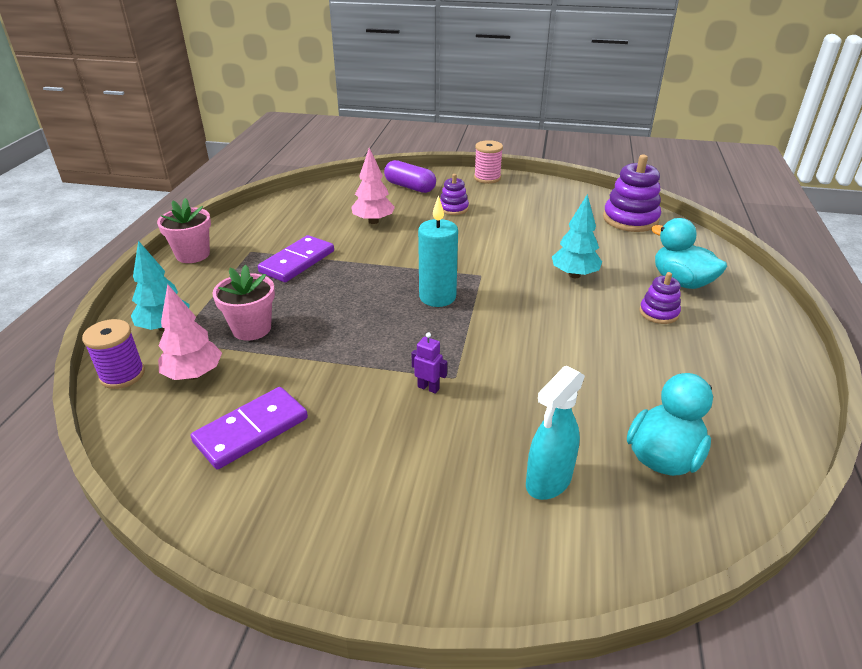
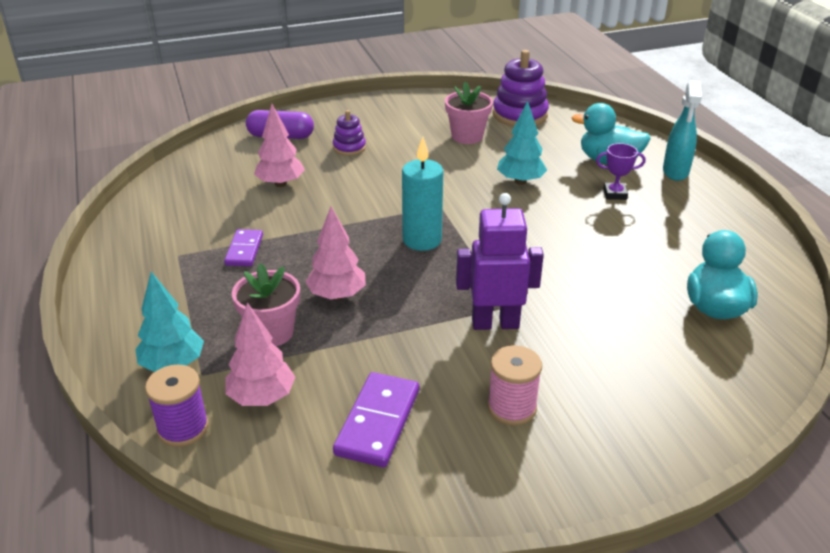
camera: 30 degrees left, 0 degrees up
pink flower pot [157,198,211,263] -> pink flower pot moved to [445,82,493,144]
purple domino [258,235,334,282] -> purple domino [224,229,263,266], size x0.64
purple robot [412,332,447,394] -> purple robot [456,193,544,330], size x2.19
pink spool [474,140,503,184] -> pink spool moved to [488,345,542,425]
turquoise spray bottle [526,366,585,500] -> turquoise spray bottle moved to [663,81,702,181]
purple stacking toy [639,272,681,324] -> purple trophy [596,143,646,200]
none -> pink tree [305,207,366,300]

